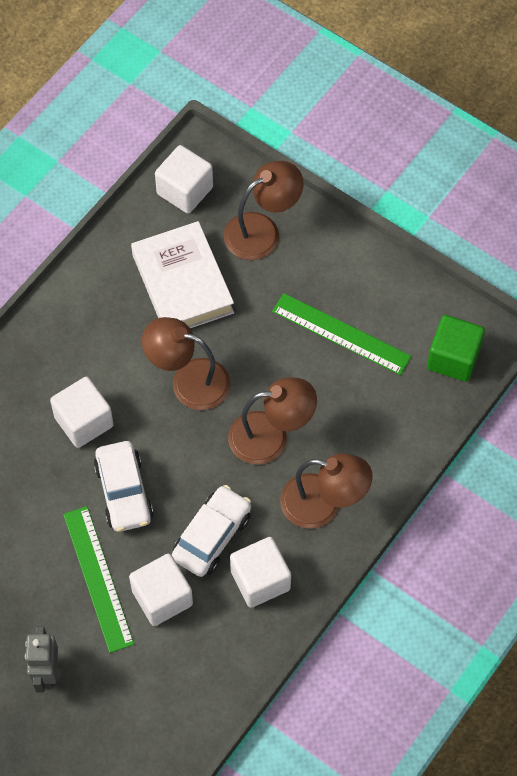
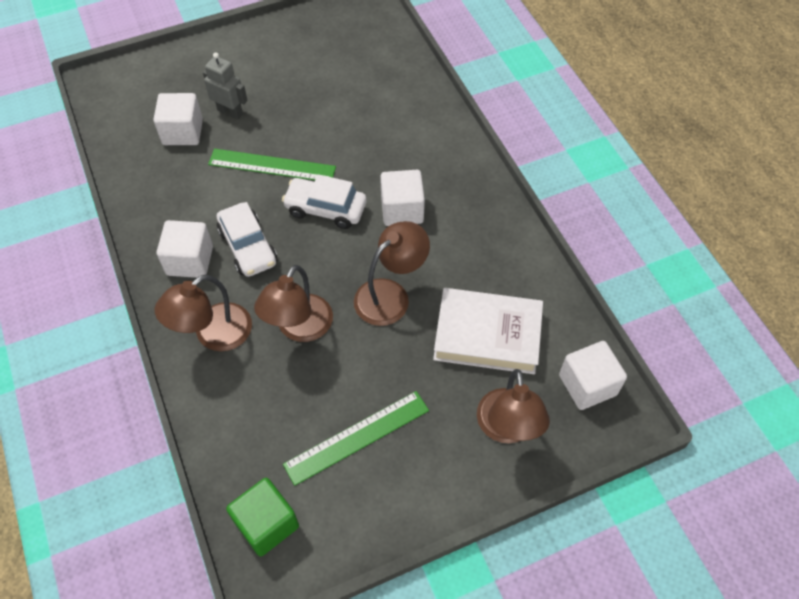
camera: 120 degrees right, 5 degrees down
white cube [129,554,193,626] -> white cube moved to [153,93,203,145]

